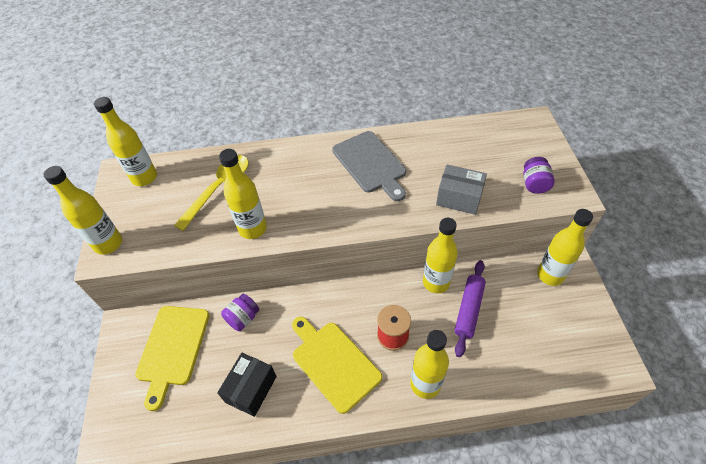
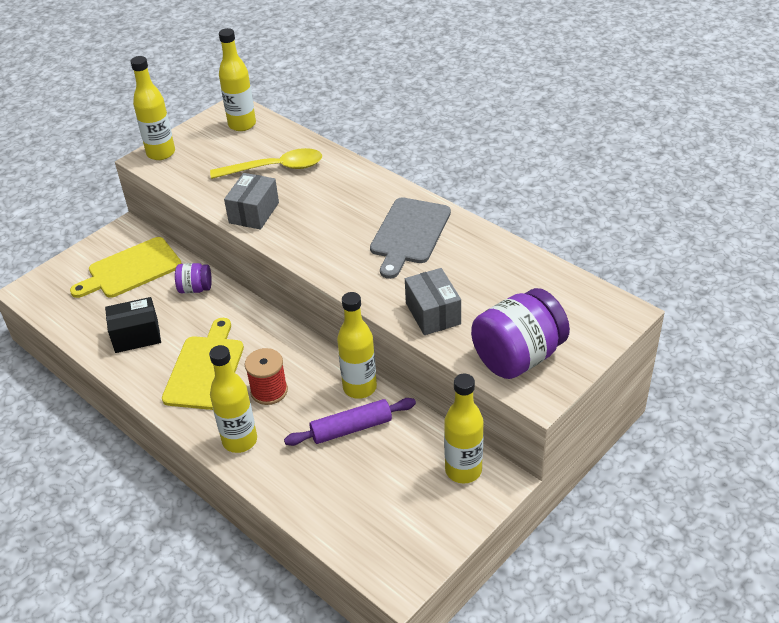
camera: 50 degrees right, 10 degrees down
yellow bottle [219,149,267,239] -> grey box [224,173,279,229]
purple jar [523,157,555,194] -> purple jar [471,288,570,379], size x1.97

